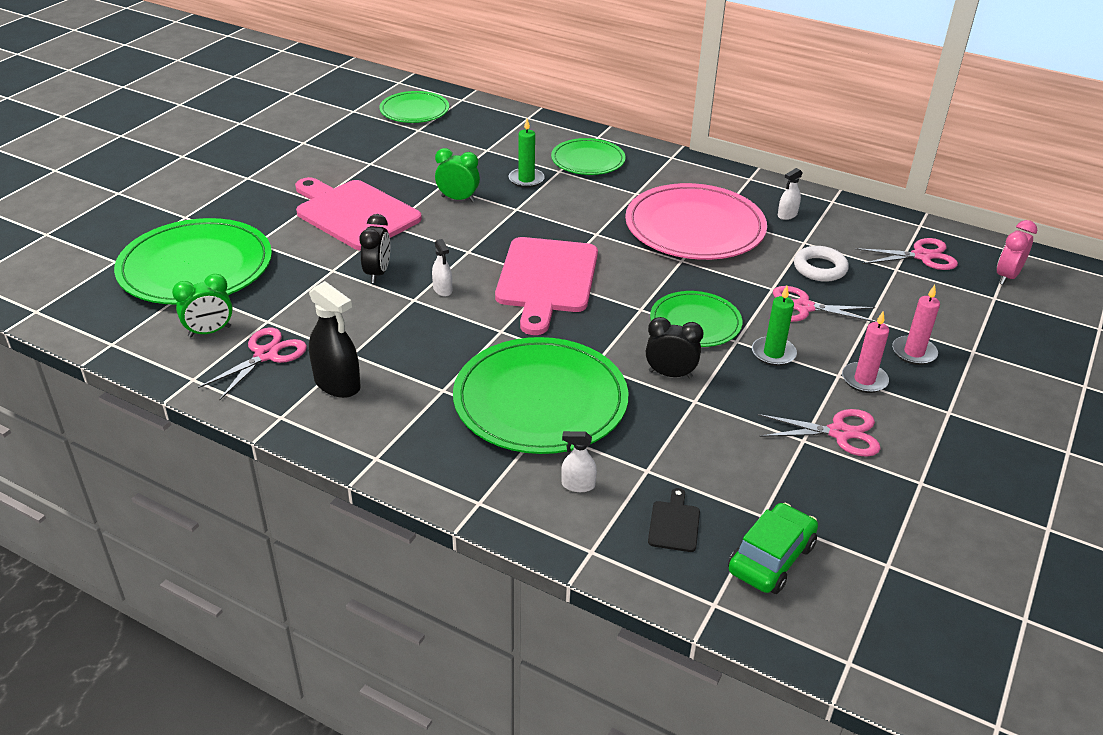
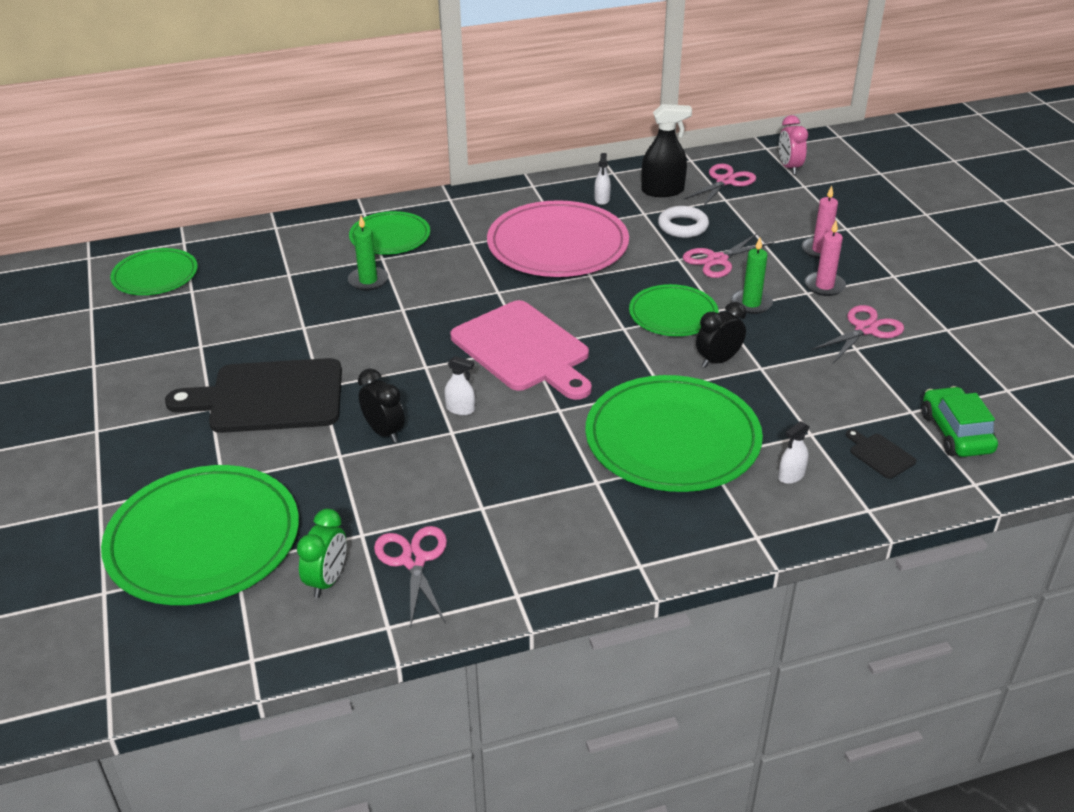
camera: 45 degrees left, 0 degrees up
pink cutting board [295,177,422,250] -> black cutting board [165,358,342,433]
black spray bottle [309,281,361,398] -> black spray bottle moved to [641,104,692,197]
green clock [435,148,480,202] -> none

